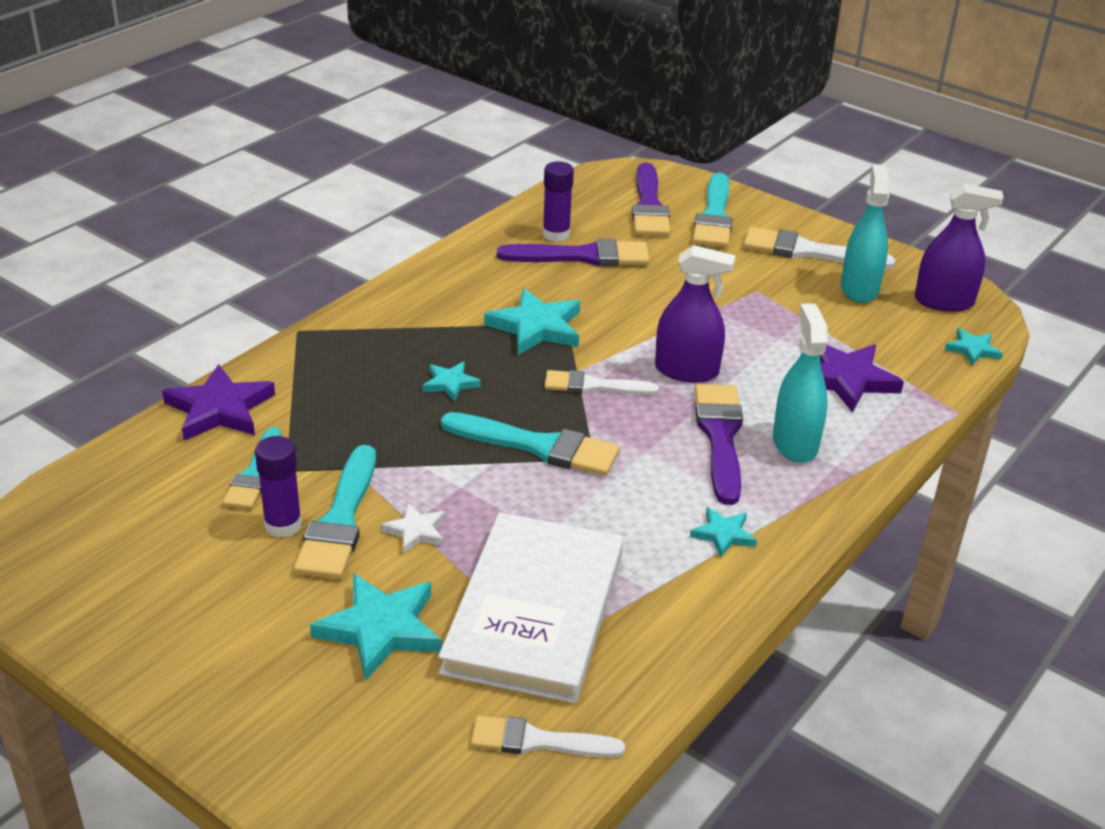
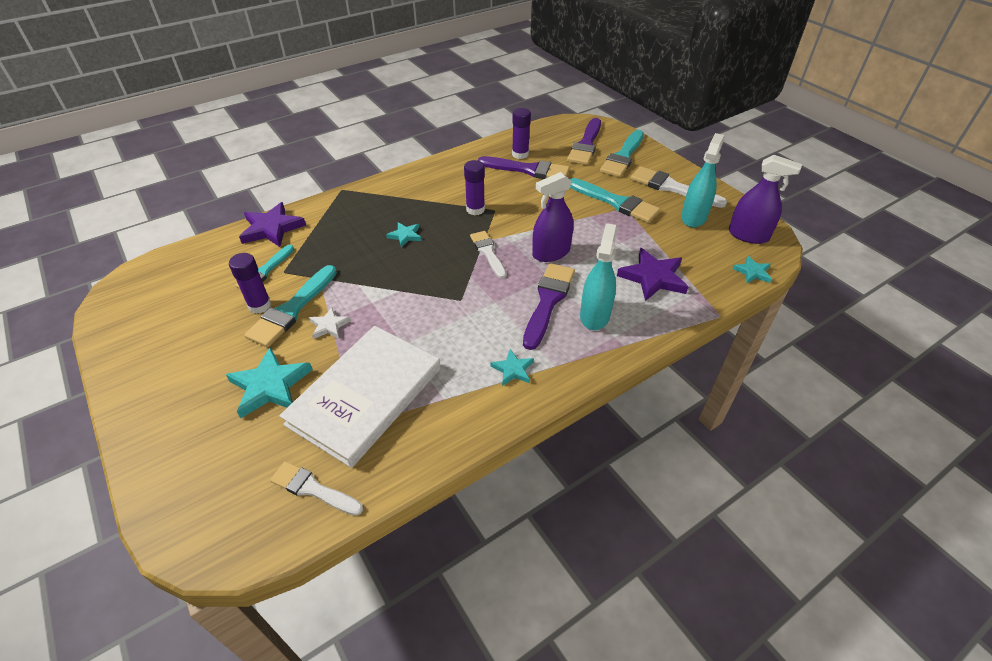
camera: 20 degrees right, 10 degrees up
turquoise brush [441,412,620,476] -> turquoise brush moved to [570,178,660,223]
turquoise star [484,288,580,355] -> purple glue stick [464,160,485,215]
white brush [544,370,659,395] -> white brush turned 45 degrees clockwise [470,231,506,279]
purple spray bottle [655,245,735,383] -> purple spray bottle turned 120 degrees clockwise [532,172,573,262]

